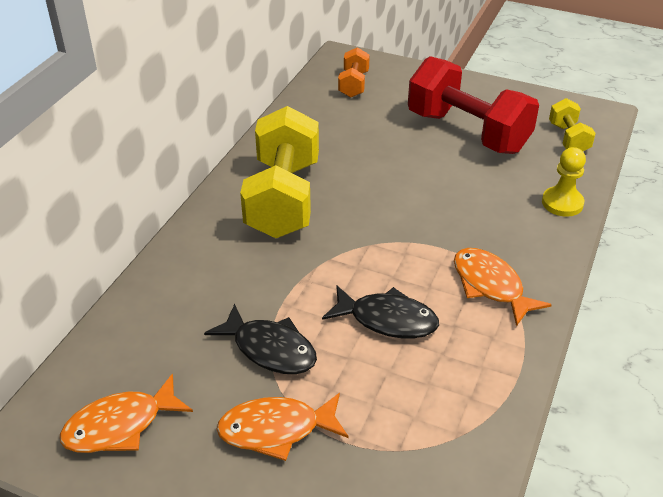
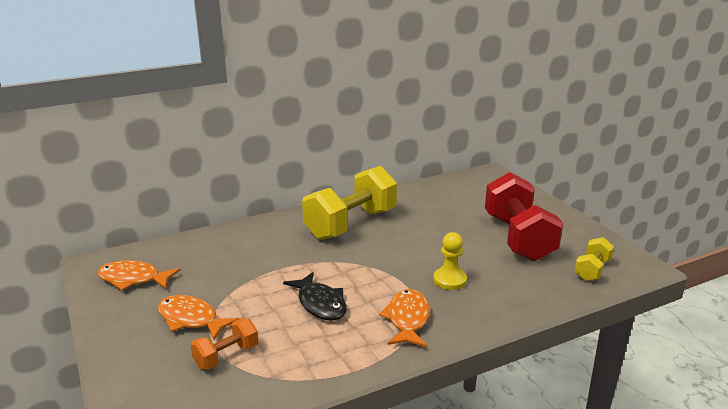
camera: 40 degrees right, 15 degrees down
black fish [204,304,317,374] -> none
orange dumbbell [338,47,370,98] -> orange dumbbell moved to [190,318,258,370]
yellow pawn [542,147,586,217] -> yellow pawn moved to [433,232,467,290]

